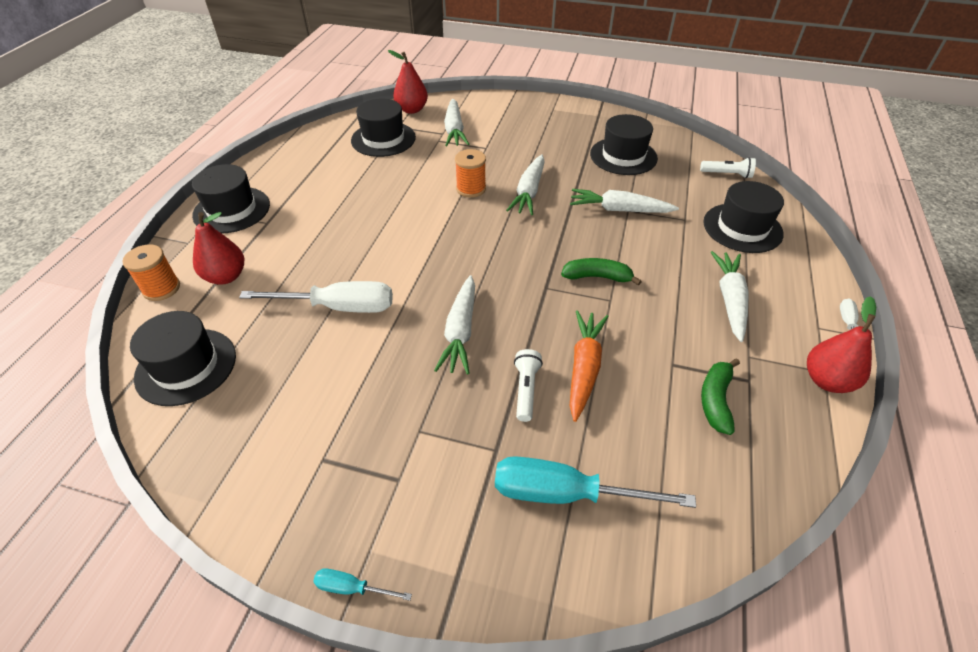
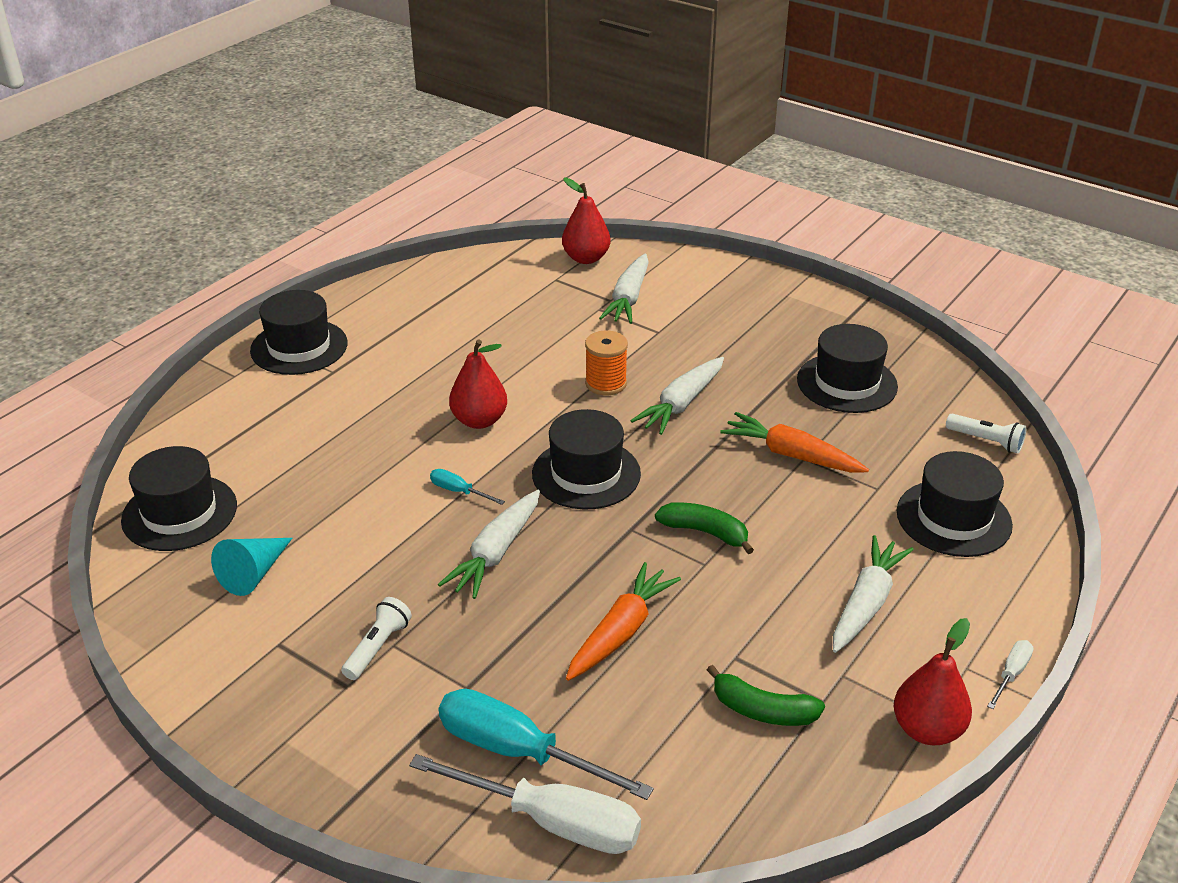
camera: 20 degrees right, 10 degrees down
orange spool [122,245,180,301] -> none
red pear [193,212,244,285] -> red pear moved to [449,339,507,429]
white screwdriver [239,281,393,313] -> white screwdriver moved to [409,754,641,854]
turquoise screwdriver [313,568,412,601] -> turquoise screwdriver moved to [430,469,505,505]
black hat [351,99,416,157] -> black hat moved to [532,409,641,510]
white flashlight [514,349,543,422] -> white flashlight moved to [341,597,412,680]
white carrot [570,189,679,213] -> orange carrot [720,412,869,472]
green banana [701,358,740,435] -> green banana turned 105 degrees counterclockwise [707,665,825,726]
none -> turquoise cone [211,538,292,596]

